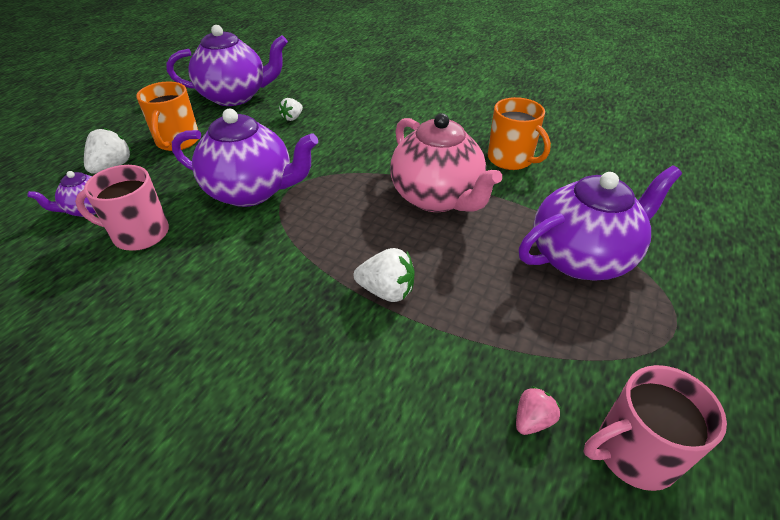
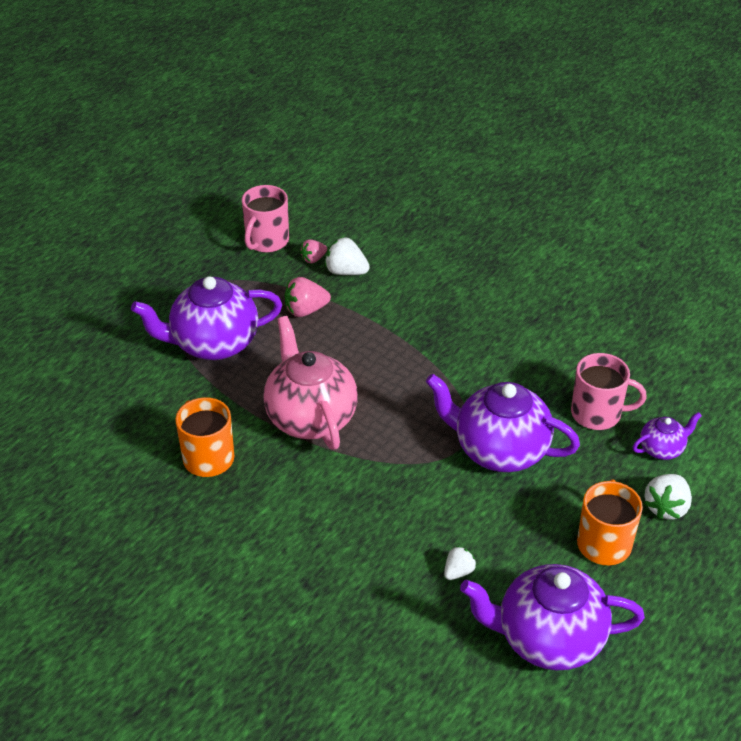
camera: 170 degrees left, 0 degrees up
white strawberry [354,248,415,302] -> white strawberry moved to [325,237,370,275]
pink mug [584,365,727,491] -> pink mug turned 120 degrees clockwise [242,185,289,253]
none -> pink strawberry [284,277,331,317]

